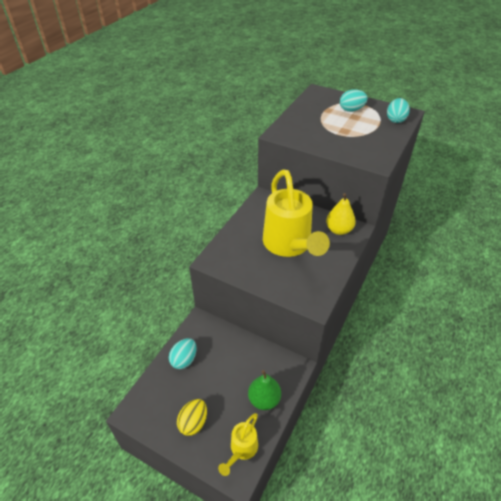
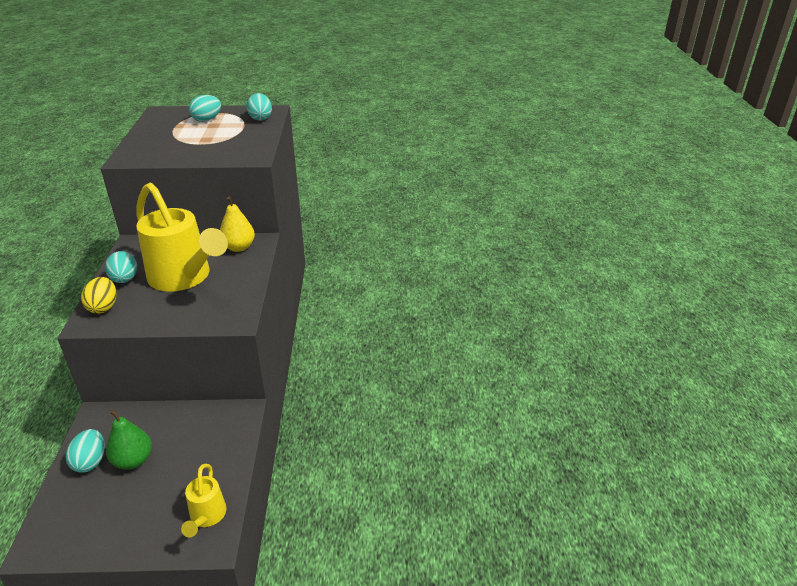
camera: 30 degrees left, 10 degrees down
yellow egg [177,399,207,436] -> yellow egg moved to [81,277,116,313]
green pear [248,370,281,410] -> green pear moved to [106,410,152,469]
none -> turquoise egg [105,251,137,283]

